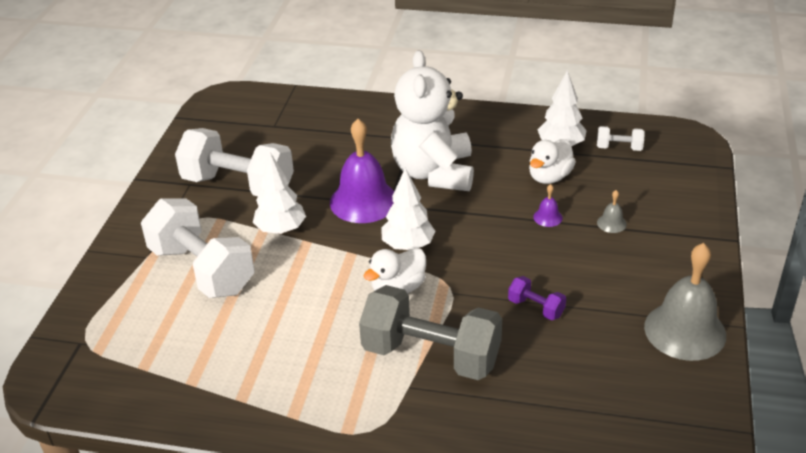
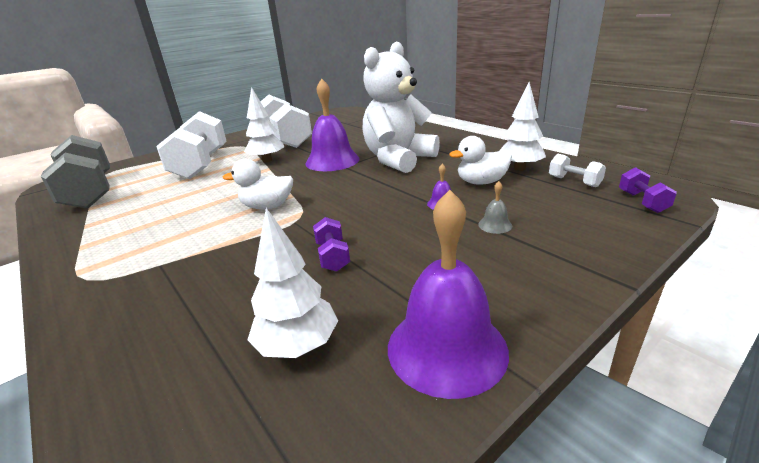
camera: 40 degrees right, 10 degrees down
grey dumbbell [359,285,502,380] -> grey dumbbell moved to [41,135,110,208]
white tree [381,168,435,251] -> white tree moved to [248,208,338,358]
grey bell [644,243,726,361] -> purple bell [388,190,509,399]
none -> purple dumbbell [619,167,677,213]

